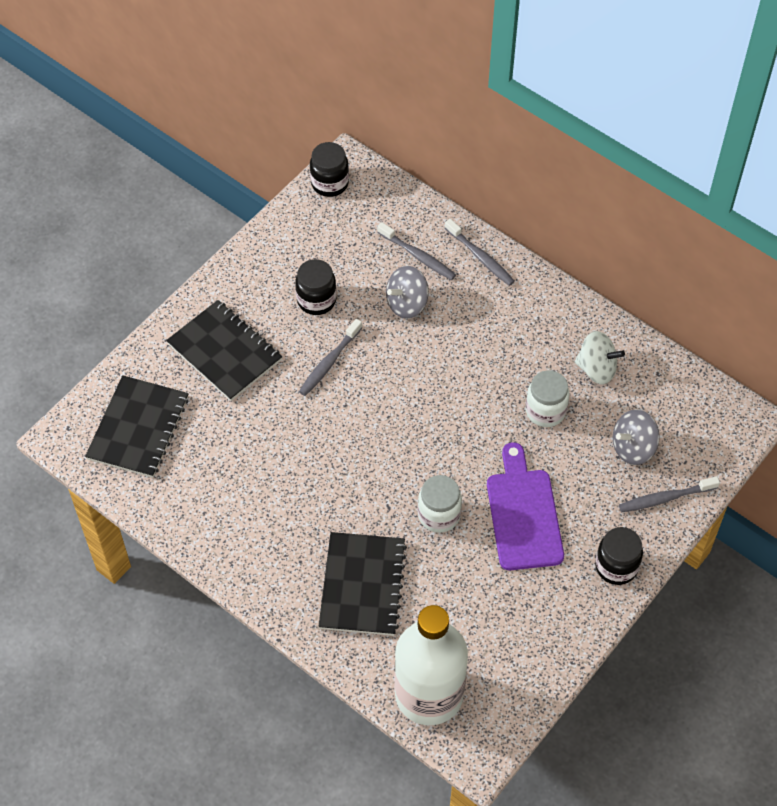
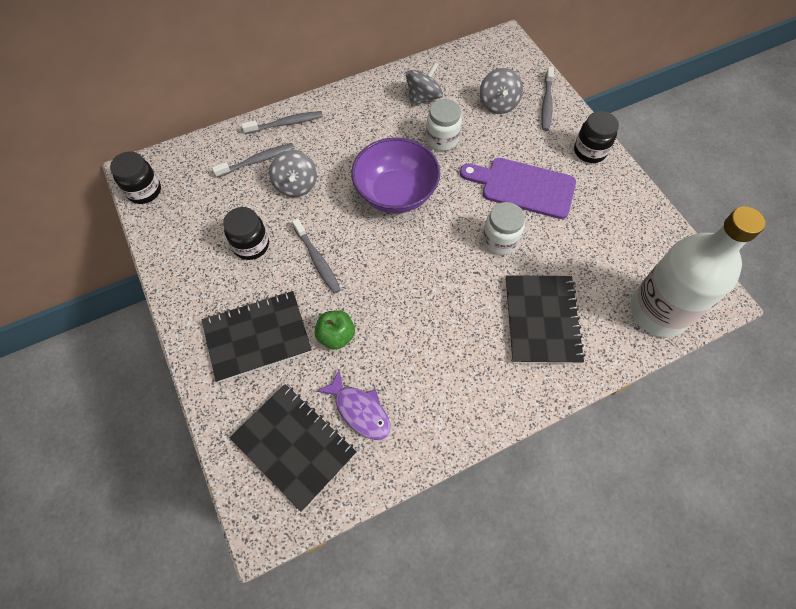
camera: 65 degrees left, 5 degrees up
black notebook [318,532,407,636] -> black notebook turned 60 degrees clockwise [505,275,585,364]
white spinning top [575,331,625,384] -> grey spinning top [406,62,443,106]
none -> green apple [315,310,355,350]
none -> purple fish [316,370,390,440]
none -> purple bowl [351,137,440,214]

